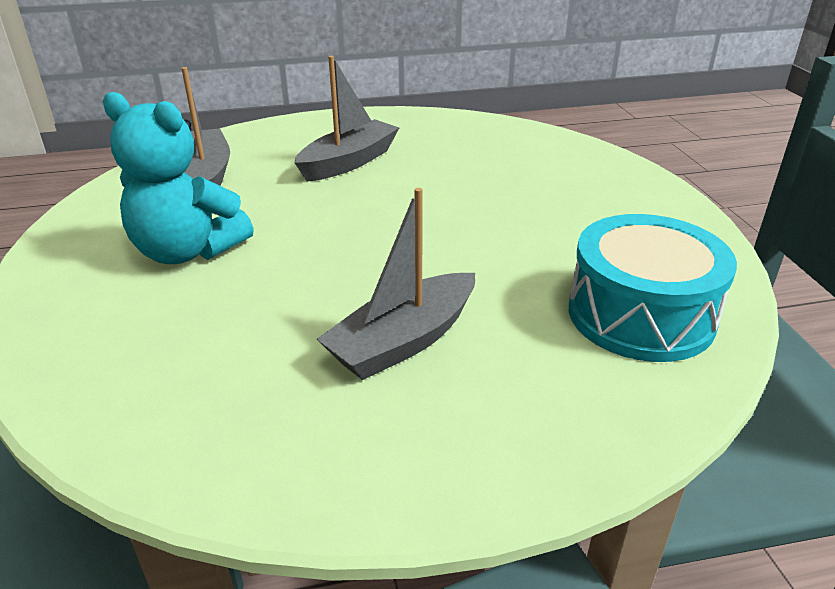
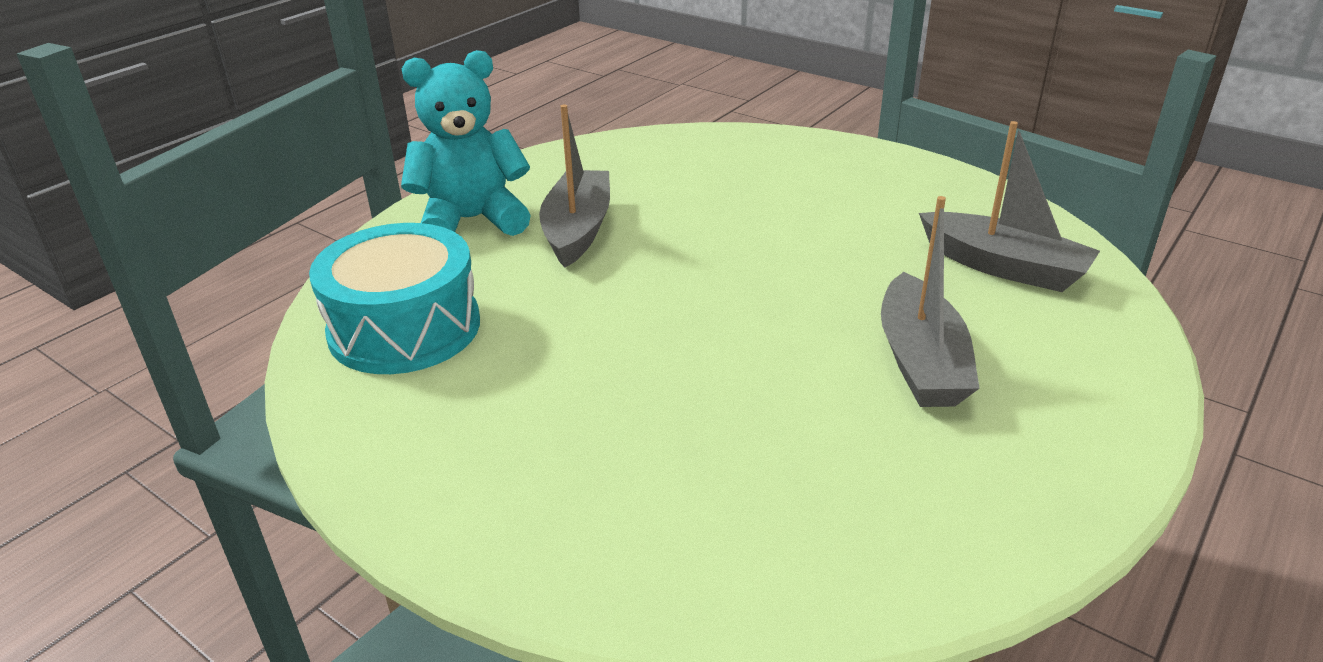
camera: 140 degrees right, 0 degrees up
turquoise teddy bear [103,92,254,264] -> turquoise teddy bear moved to [401,50,531,236]

